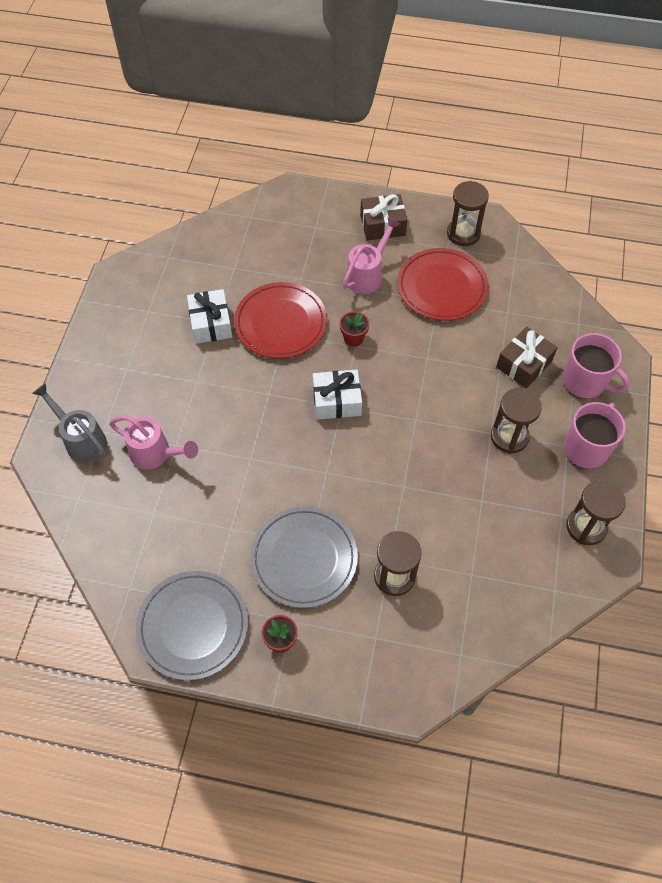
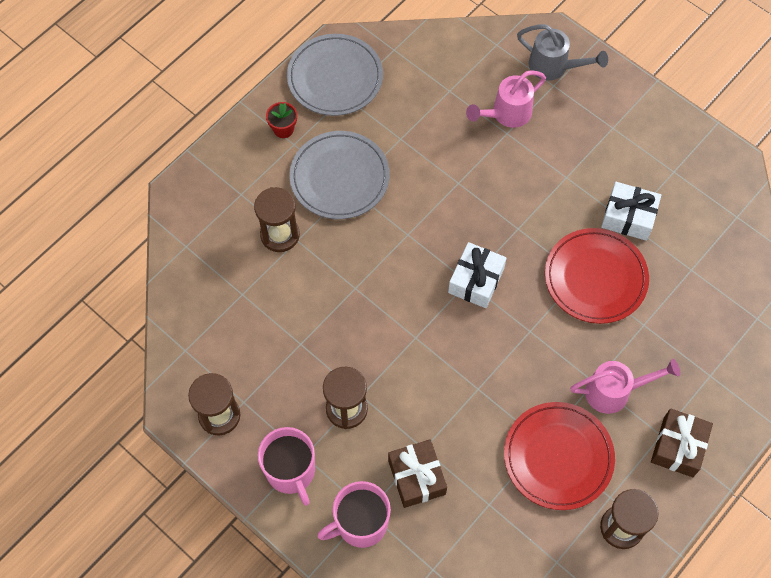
camera: 120 degrees right, 5 degrees up
grey watering can [32,383,107,462] -> grey watering can turned 45 degrees clockwise [517,24,608,81]
red flower pot [339,311,369,347] -> none
pink watering can [343,217,400,294] -> pink watering can turned 75 degrees counterclockwise [570,359,680,414]

